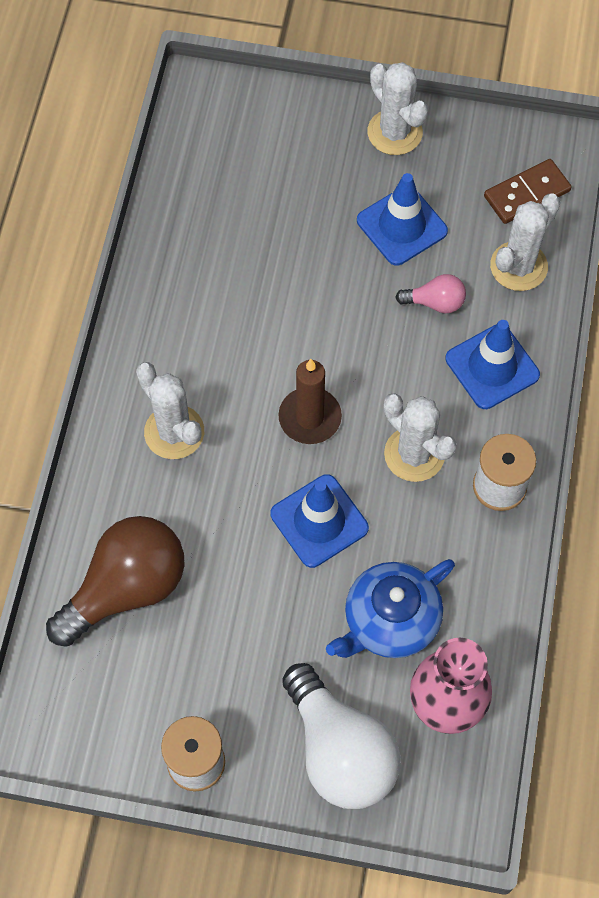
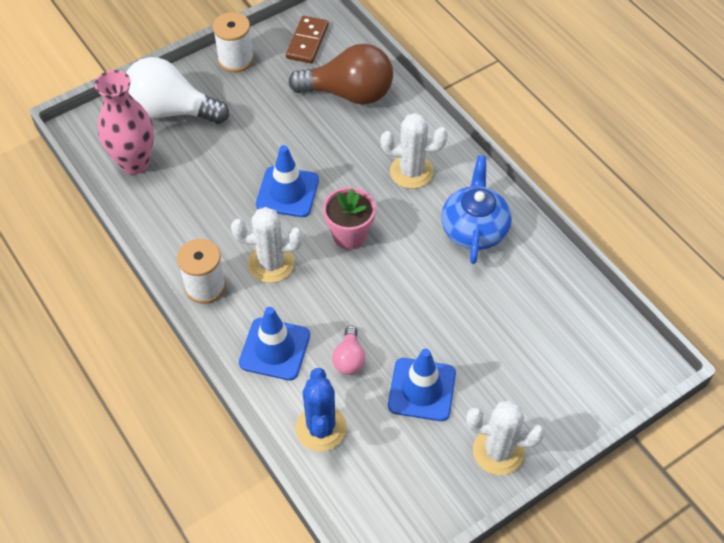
camera: 135 degrees right, 10 degrees down
brown light bulb [46,516,184,647] -> brown light bulb turned 90 degrees counterclockwise [288,44,393,105]
brown candle [278,359,342,444] -> pink flower pot [323,187,376,250]
blue teapot [326,559,455,658] -> blue teapot moved to [441,155,512,264]
pink light bulb [395,274,466,314] -> pink light bulb turned 45 degrees counterclockwise [332,325,365,375]
brown domino [484,159,571,224] -> brown domino moved to [286,16,329,63]
white cactus [490,193,560,291] -> blue cactus [296,368,347,451]

